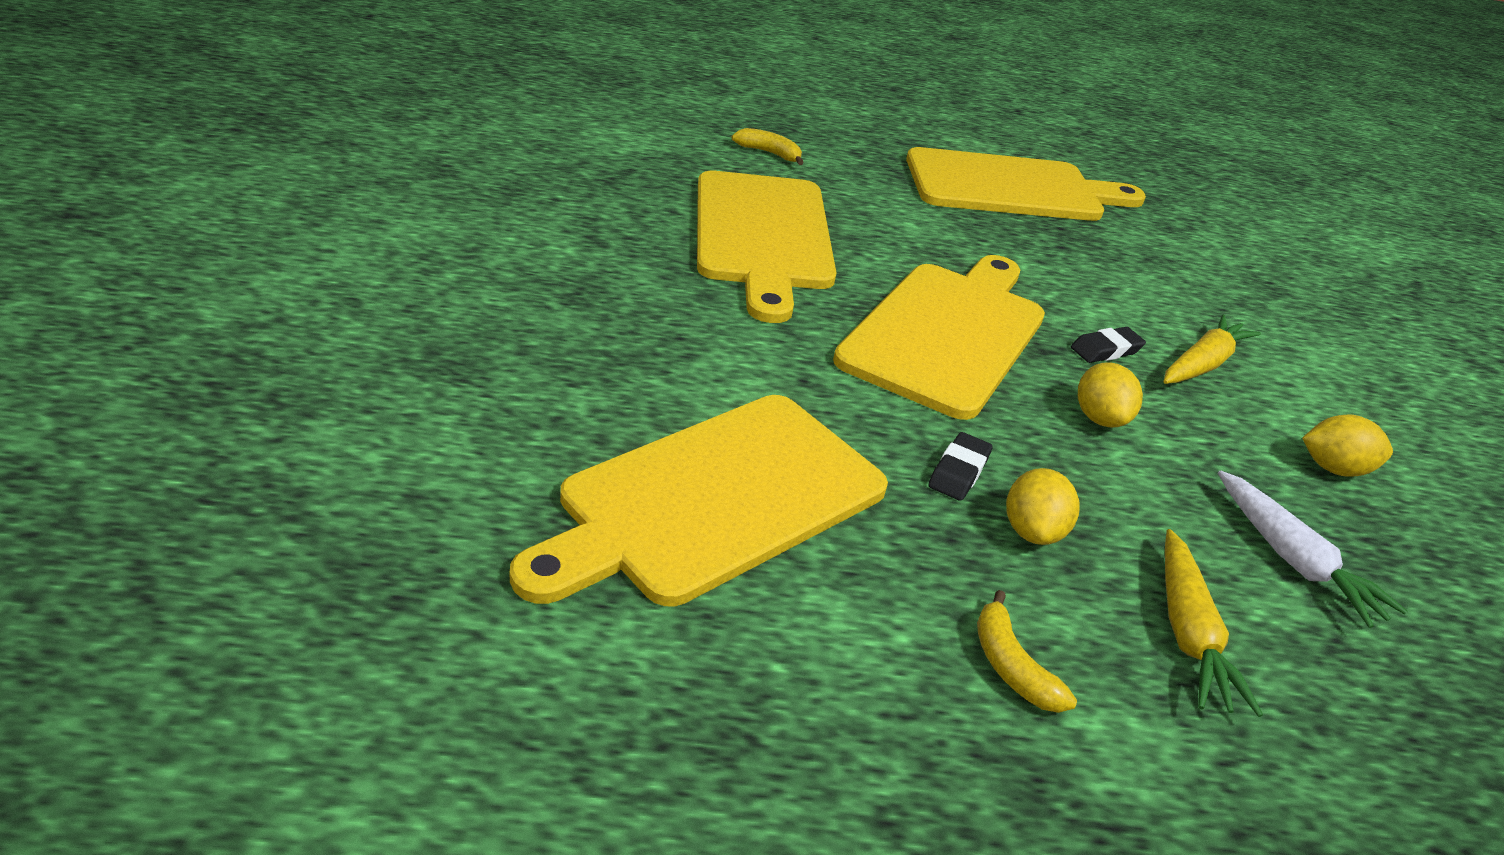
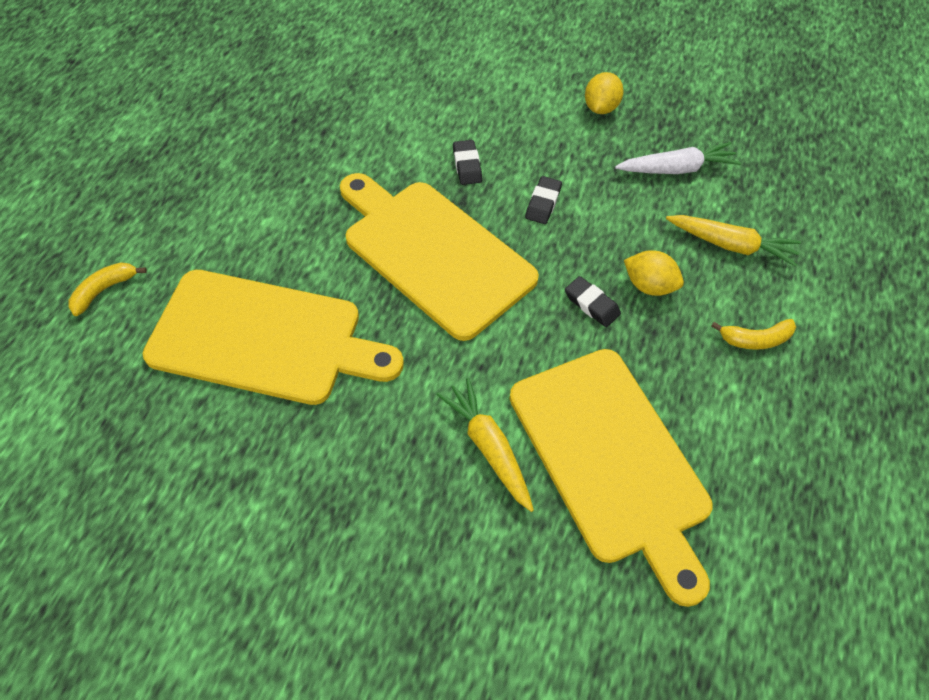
camera: 70 degrees left, 20 degrees up
yellow cutting board [906,147,1146,221] -> none
yellow lemon [1078,362,1143,428] -> black eraser [525,176,562,224]
yellow carrot [1163,315,1261,384] -> yellow carrot moved to [436,378,534,512]

